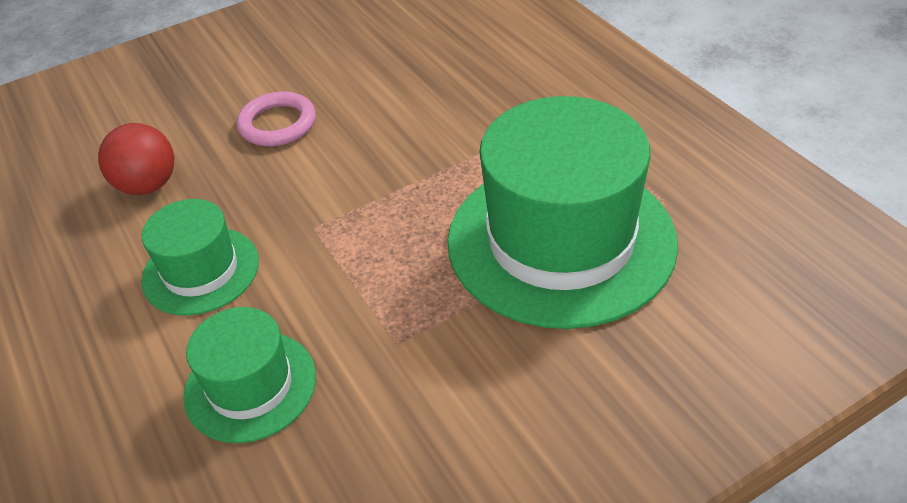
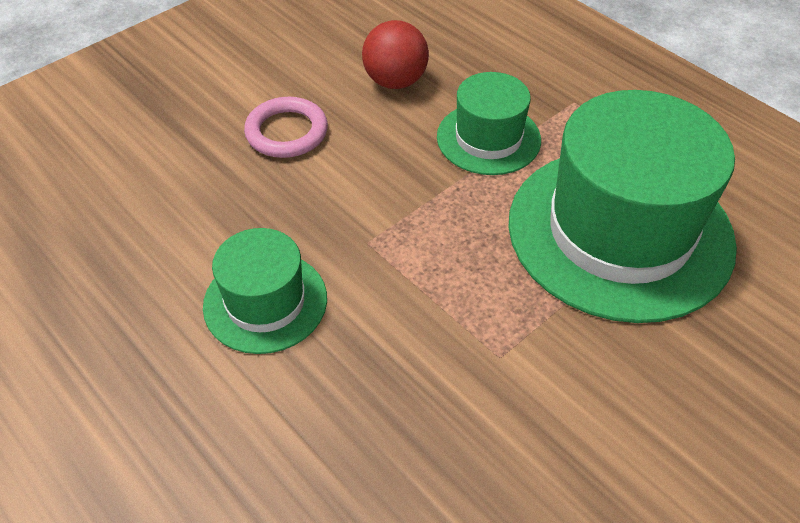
camera: 15 degrees left, 5 degrees up
red ball [98,123,174,195] -> red ball moved to [362,20,429,89]
green hat [183,307,316,443] -> green hat moved to [437,72,541,175]

